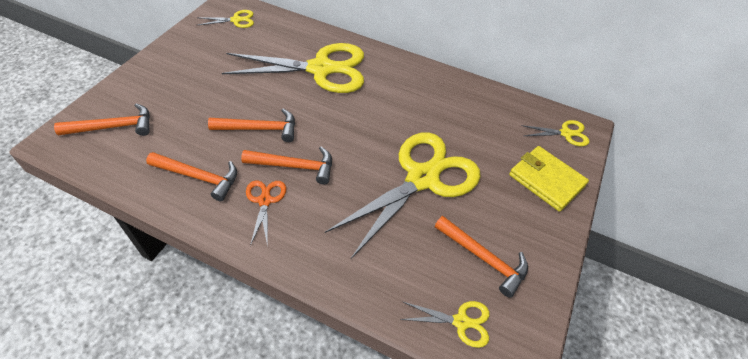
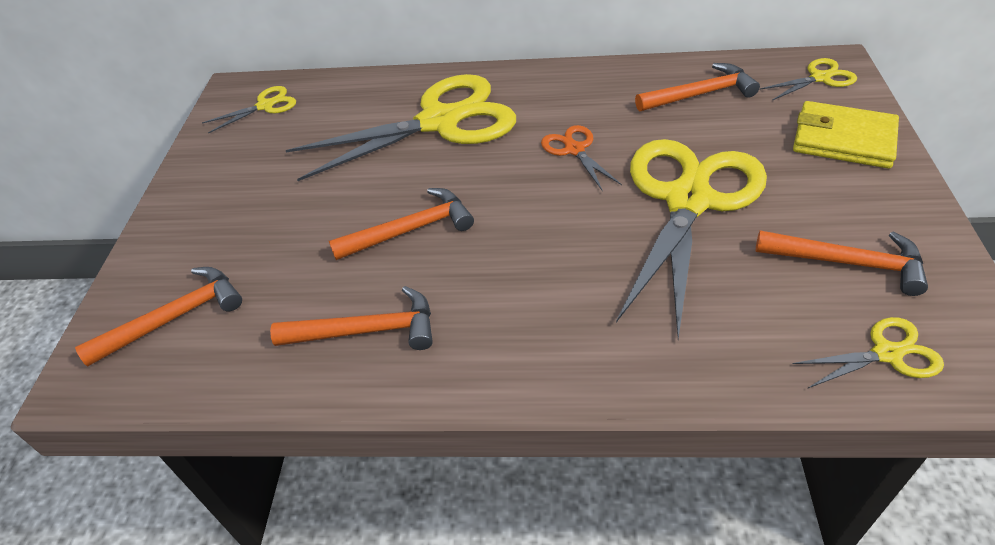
camera: 15 degrees left, 5 degrees down
orange hammer [241,146,332,185] -> orange hammer moved to [635,63,760,111]
orange scissors [246,181,286,247] -> orange scissors moved to [541,125,622,192]

